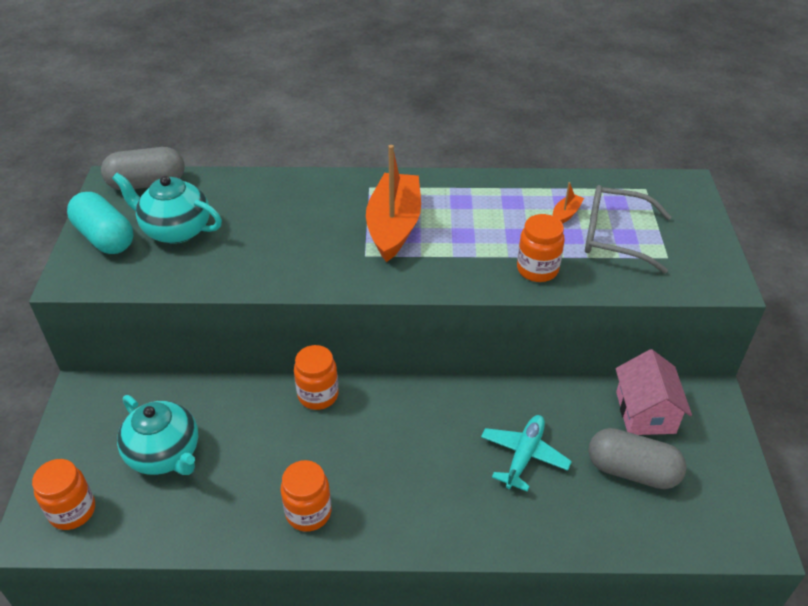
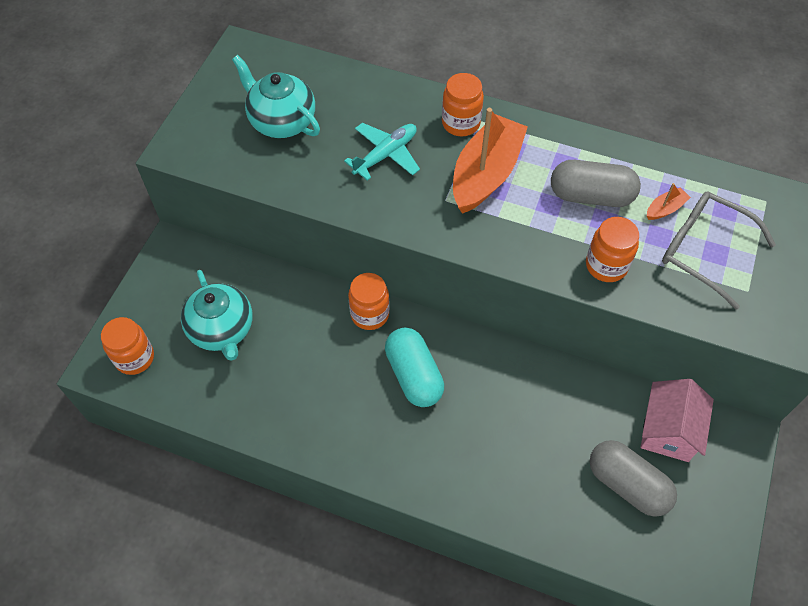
camera: 20 degrees right, 15 degrees up
turquoise capsule [67,192,133,254] -> turquoise capsule moved to [385,327,444,407]
grey capsule [101,147,185,190] -> grey capsule moved to [551,160,641,207]
orange jar [280,460,332,532] -> orange jar moved to [442,73,484,136]
turquoise plane [481,415,572,492] -> turquoise plane moved to [344,123,420,181]

